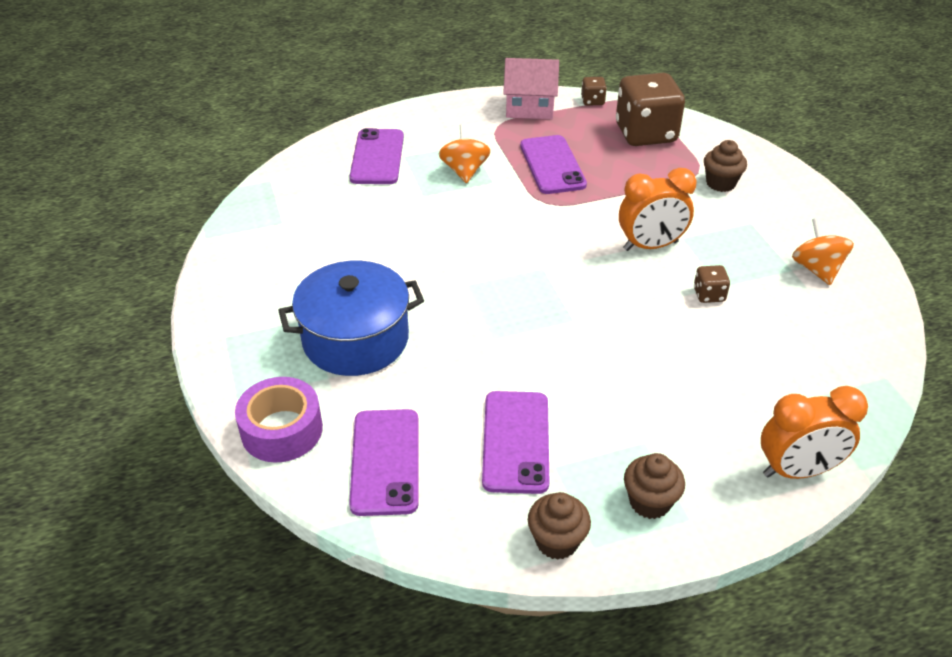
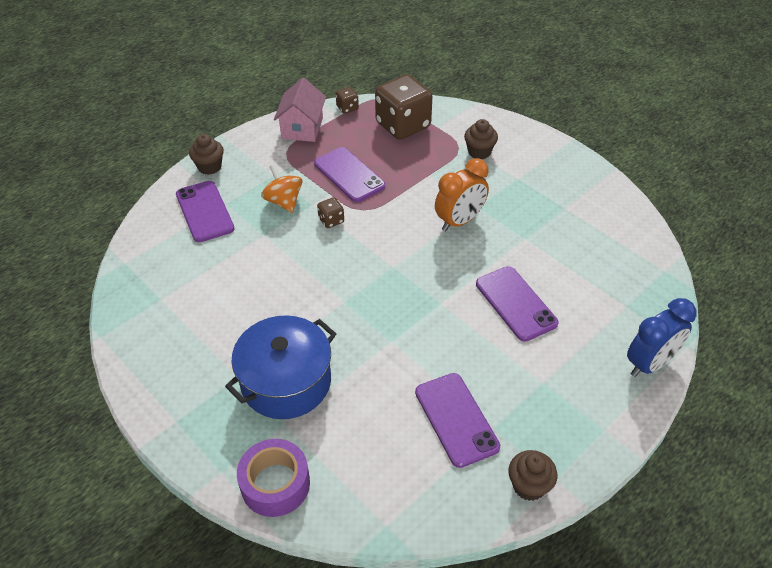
camera: 25 degrees left, 5 degrees up
purple phone [349,409,419,516] -> purple phone moved to [476,266,558,342]
pink house [503,58,559,119] -> pink house turned 60 degrees counterclockwise [274,78,326,142]
brown cupcake [624,453,685,519] -> brown cupcake moved to [189,134,224,175]
brown dice [694,265,730,303] -> brown dice moved to [317,197,344,228]
orange clock [761,386,868,479] -> blue clock [627,298,696,377]
orange spinning top [792,218,854,285] -> none

